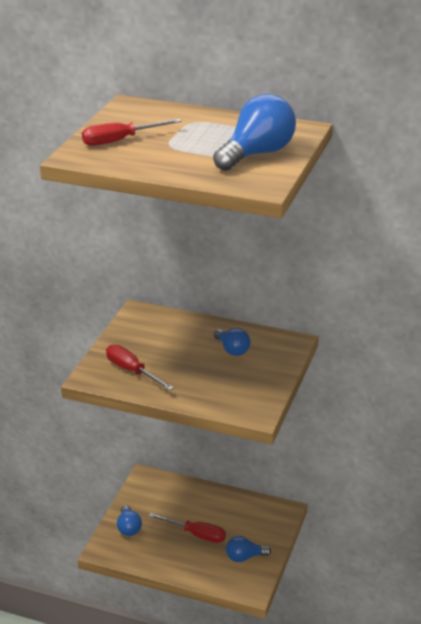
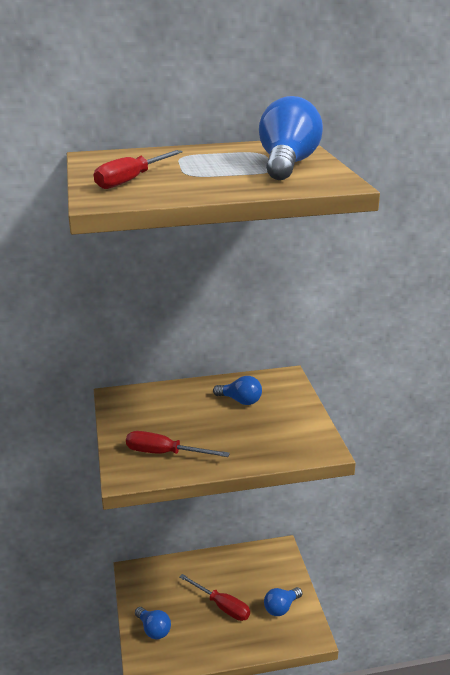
camera: 30 degrees left, 5 degrees down
red screwdriver [149,513,226,543] -> red screwdriver turned 45 degrees clockwise [179,574,250,621]

